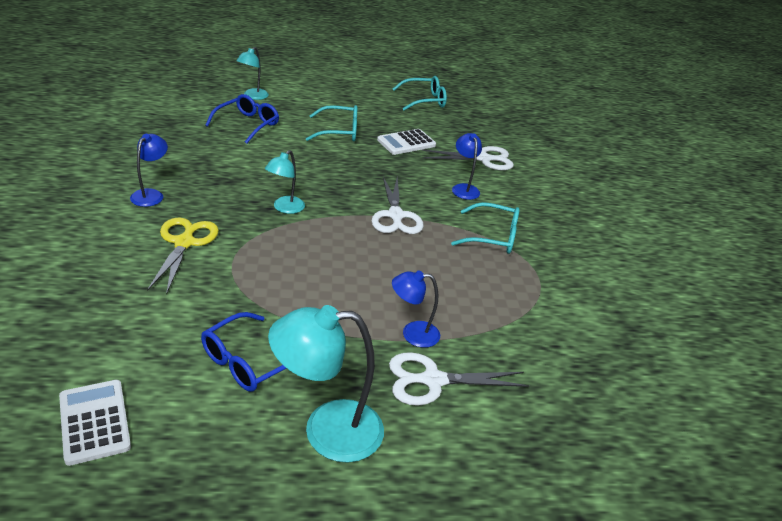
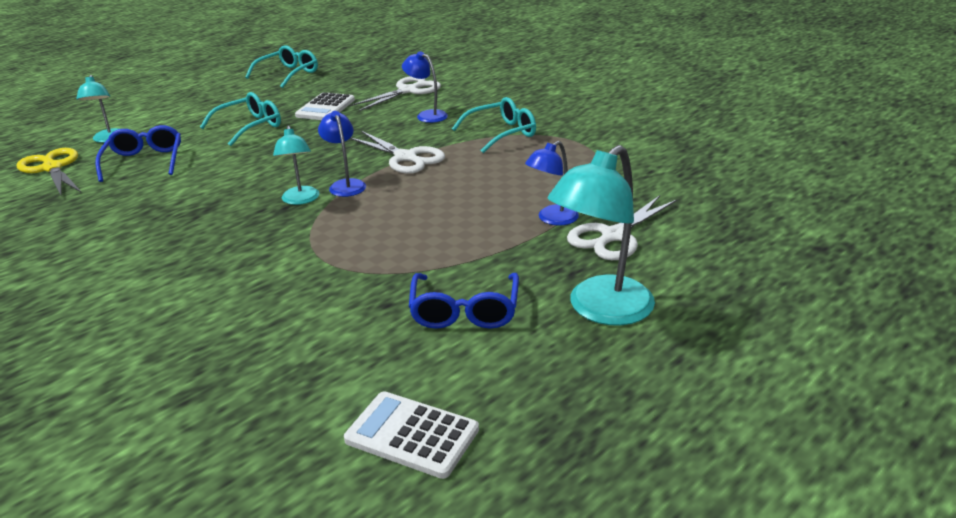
camera: 35 degrees left, 5 degrees down
blue lamp [130,134,168,207] -> blue lamp moved to [318,111,366,197]
yellow scissors [147,217,219,295] -> yellow scissors moved to [16,148,81,195]

